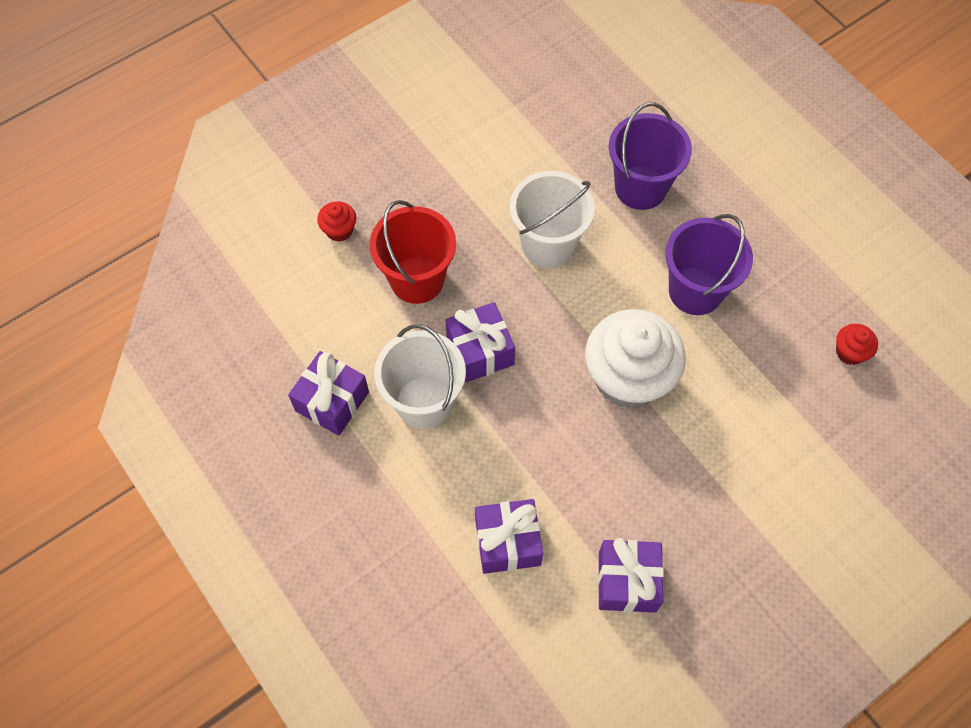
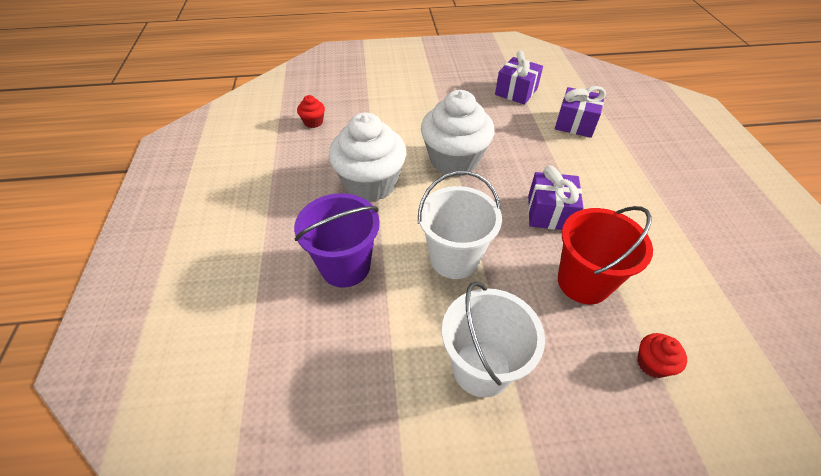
camera: 150 degrees left, 15 degrees down
purple gift [288,351,369,436] -> none
white bucket [374,324,466,429] -> white bucket moved to [442,281,545,398]
purple bucket [665,214,753,315] -> white cupcake [329,112,406,202]

